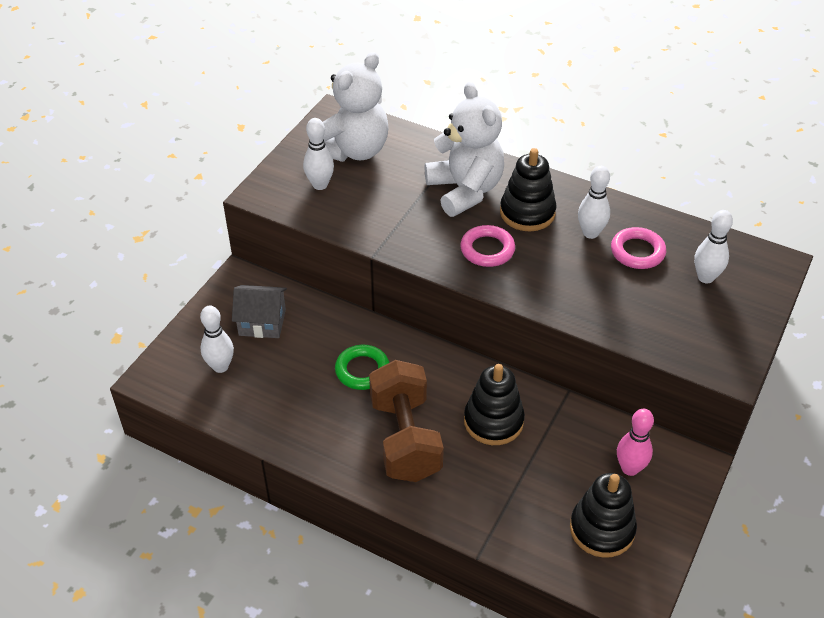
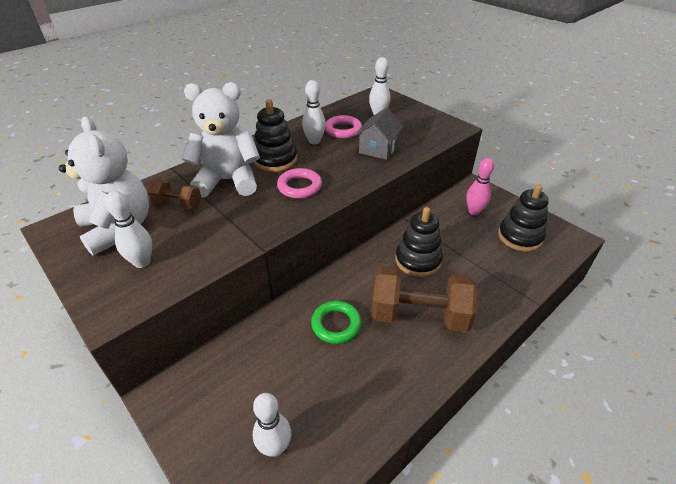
camera: 70 degrees left, 5 degrees down
grey house [232,285,287,338] -> grey house moved to [355,107,403,160]
none -> brown dumbbell [148,179,201,210]

